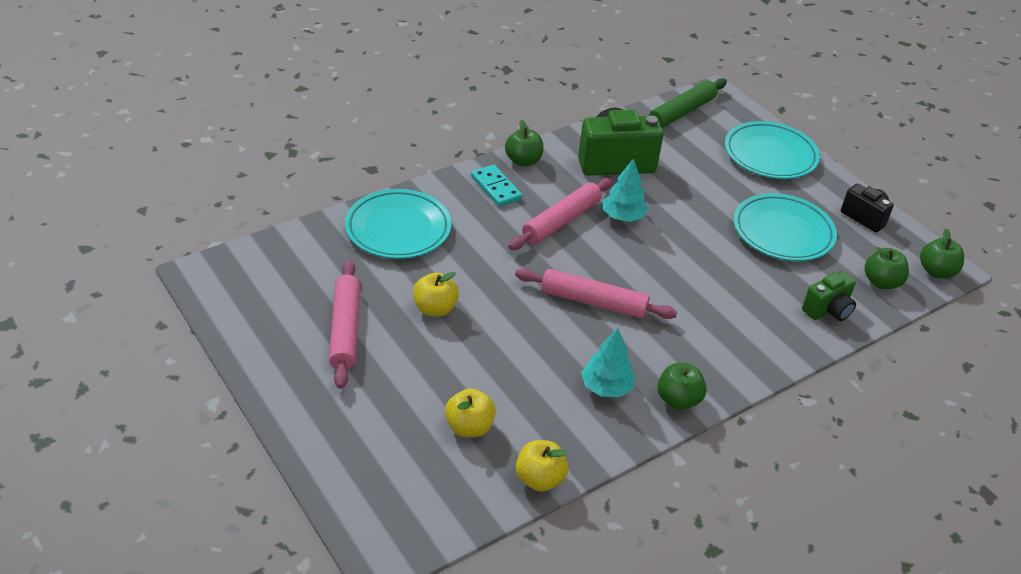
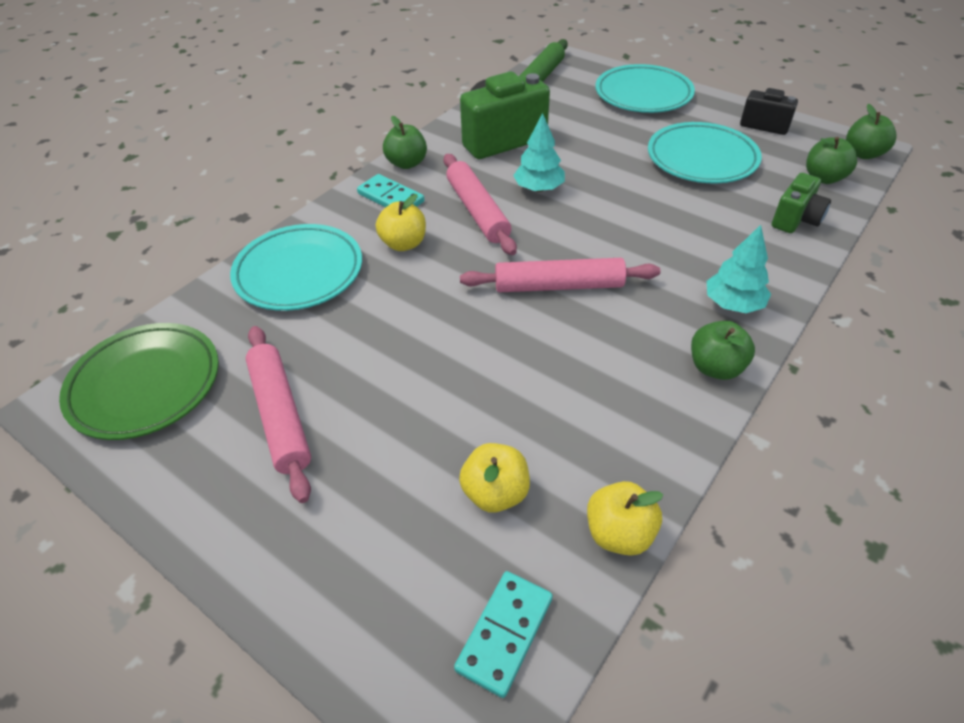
camera: 15 degrees left, 5 degrees up
yellow apple [413,272,459,317] -> yellow apple moved to [376,194,426,251]
pink rolling pin [509,178,613,250] -> pink rolling pin turned 45 degrees counterclockwise [443,154,517,255]
turquoise tree [581,328,635,397] -> turquoise tree moved to [707,225,771,313]
none -> green plate [59,323,219,440]
none -> turquoise domino [454,571,553,698]

